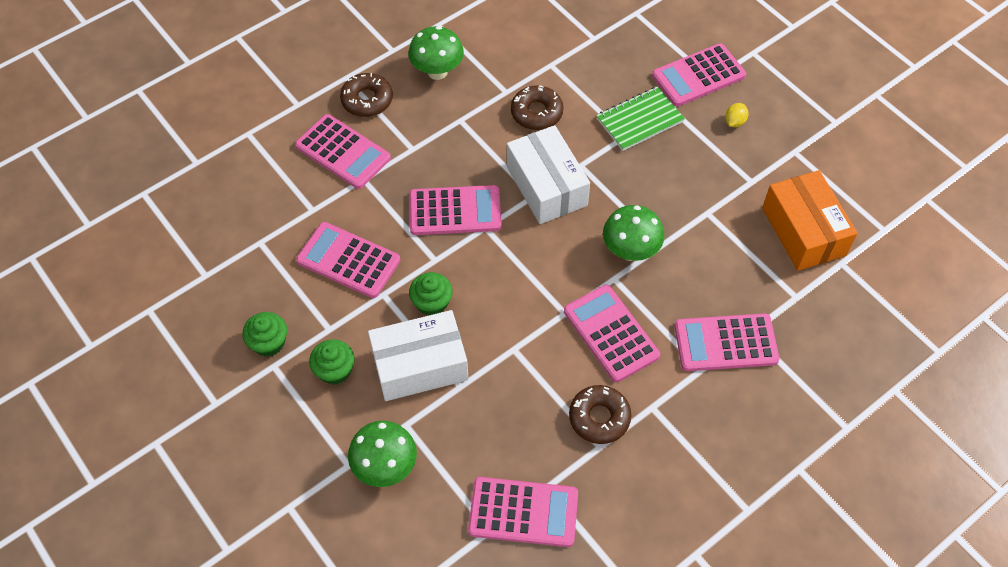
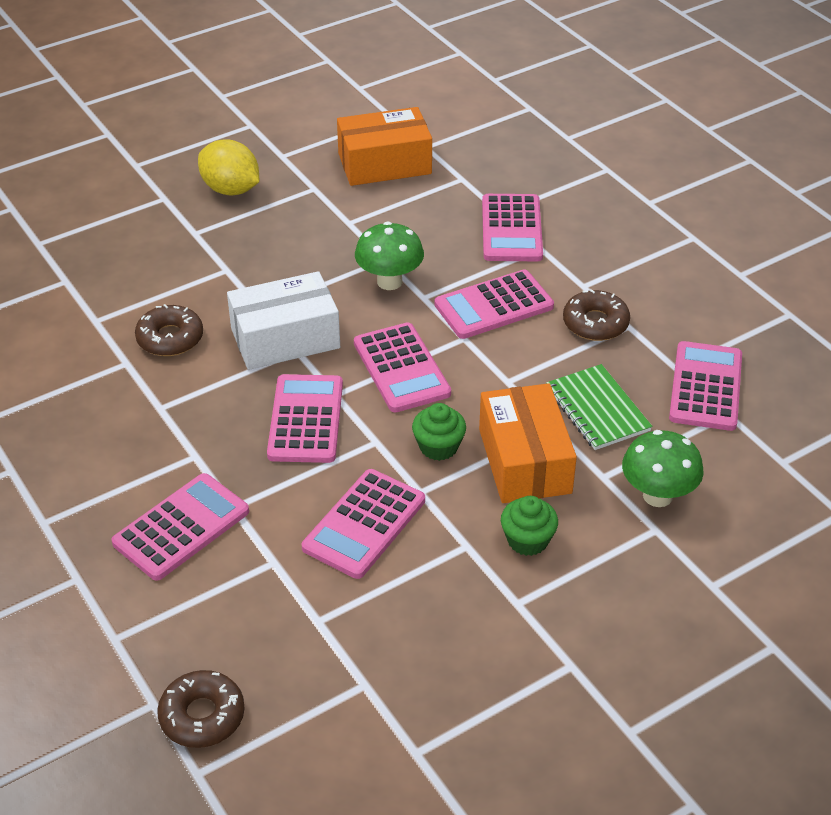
camera: 85 degrees left, 15 degrees down
green cupcake [242,312,287,357] -> none
brown donut [340,73,393,117] -> brown donut moved to [157,670,245,748]
white box [368,310,469,401] -> orange box [479,383,577,503]
green mushroom [408,26,464,80] -> none
green notebook [596,86,685,151] -> green notebook moved to [546,364,652,450]
pink calculator [652,43,746,107] -> pink calculator moved to [354,322,451,413]
yellow lemon [725,103,749,127] -> yellow lemon [198,139,259,195], size x2.14

